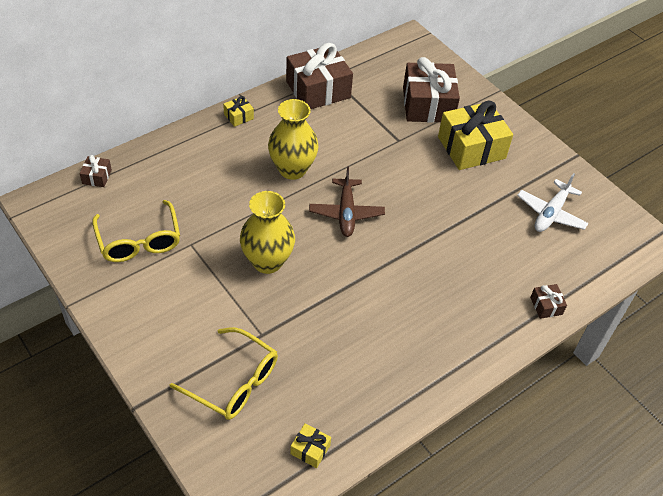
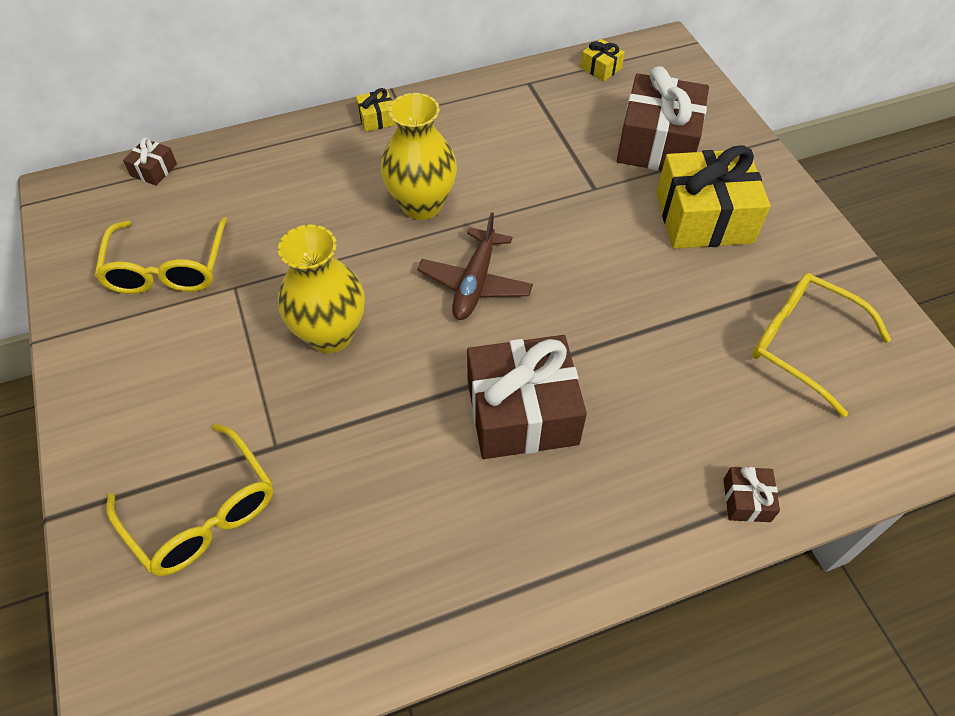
camera: 20 degrees right, 5 degrees up
brown gift [286,43,353,109] -> brown gift moved to [467,335,587,459]
yellow gift [290,423,331,468] -> yellow gift moved to [581,39,625,81]
white plane [517,173,589,232] -> yellow glasses [752,273,891,417]

